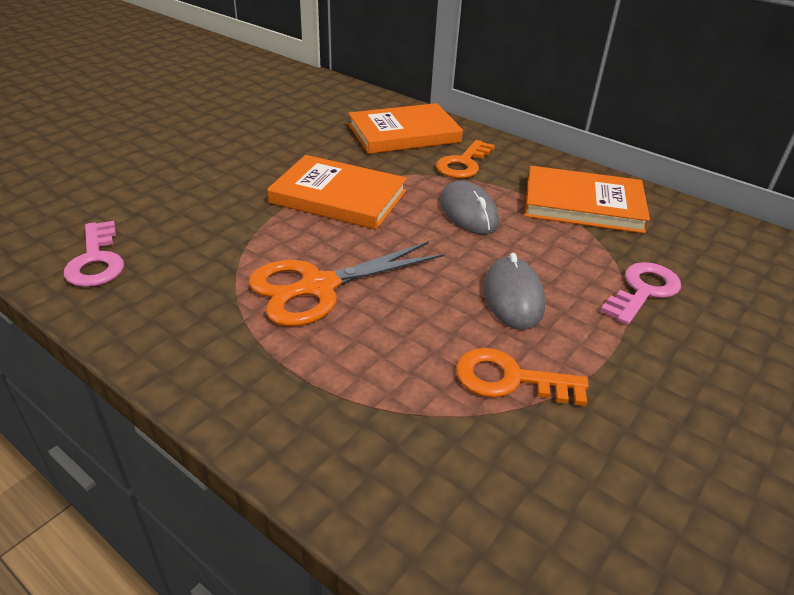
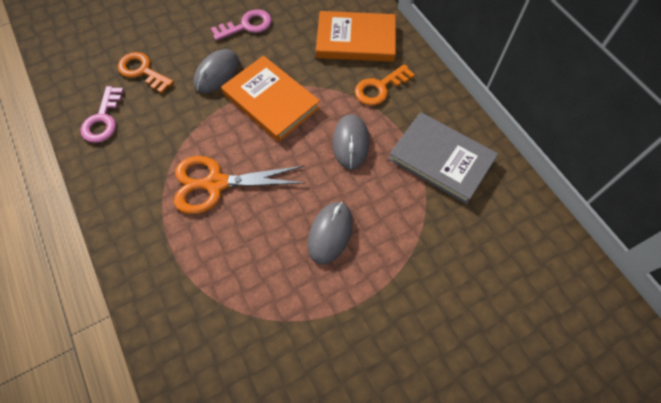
camera: 25 degrees right, 25 degrees up
orange key [456,348,589,406] -> orange key moved to [118,52,174,93]
orange book [525,166,650,234] -> grey book [388,112,498,204]
pink key [600,262,681,325] -> pink key moved to [211,9,272,41]
none -> grey mouse [194,49,239,93]

